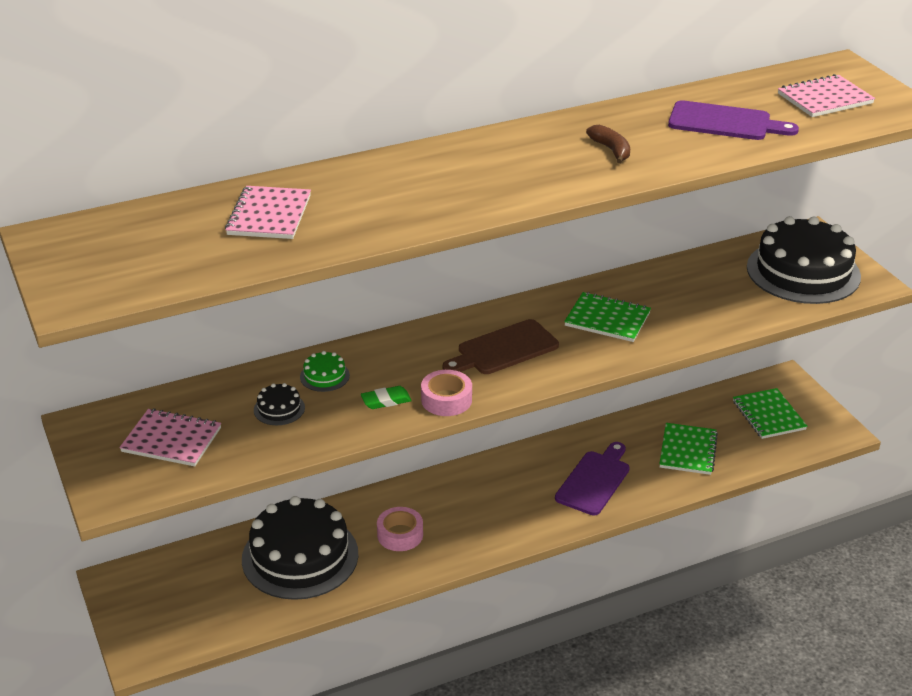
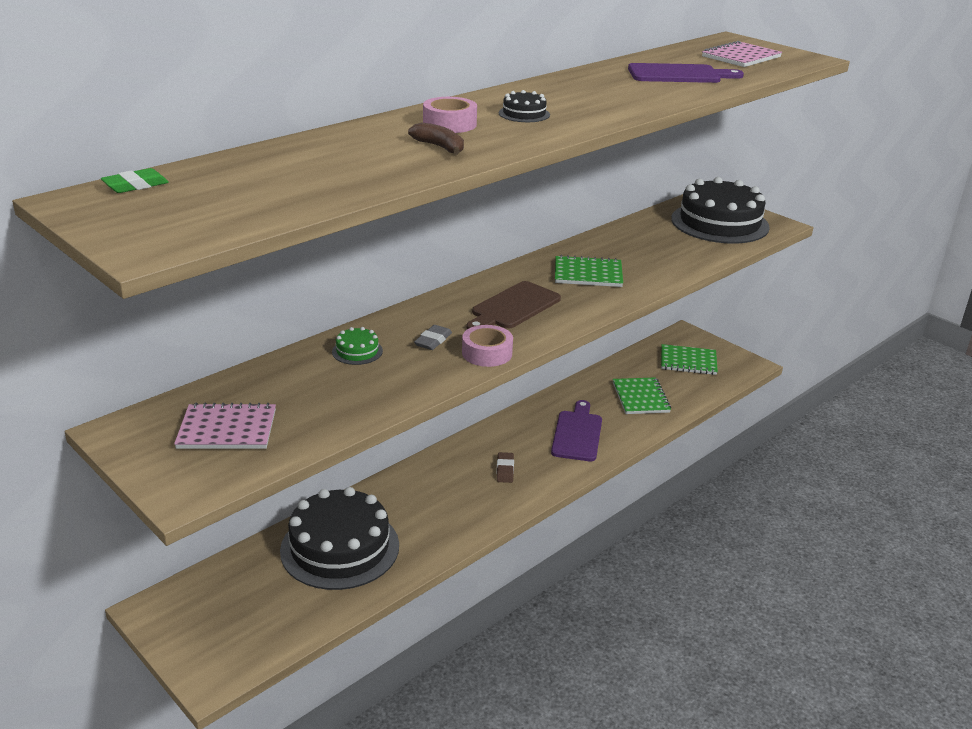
camera: 20 degrees left, 5 degrees down
pink notebook [225,186,311,239] -> none
black cake [254,383,305,425] -> black cake moved to [499,90,550,122]
green eraser [361,386,412,409] -> green eraser moved to [101,168,169,193]
pink tape [377,507,423,551] -> pink tape moved to [423,97,477,133]
brown banana [586,125,630,164] -> brown banana moved to [408,122,464,155]
green notebook [733,388,807,439] -> green notebook turned 45 degrees counterclockwise [661,344,718,375]
none -> grey eraser [414,325,452,350]
none -> brown eraser [496,452,514,483]

